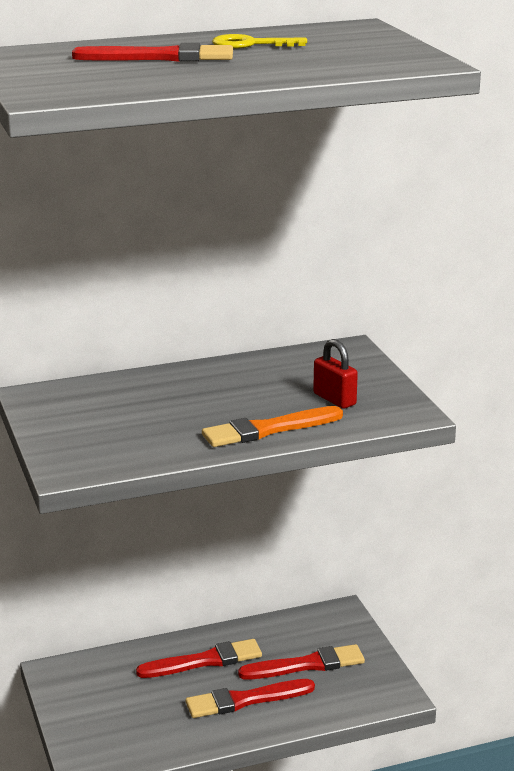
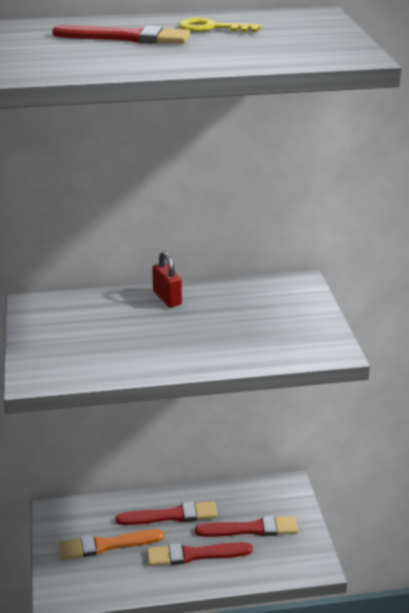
camera: 10 degrees right, 5 degrees up
orange brush [202,406,343,447] -> orange brush moved to [59,529,164,560]
red padlock [313,339,358,409] -> red padlock moved to [152,251,182,307]

